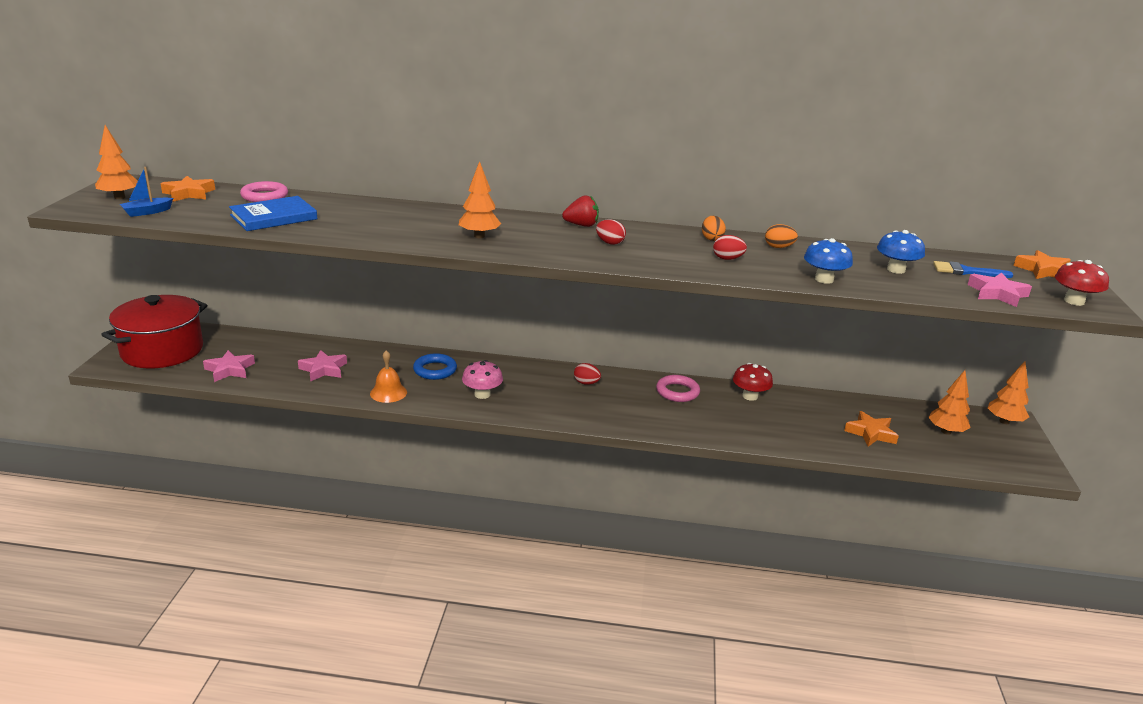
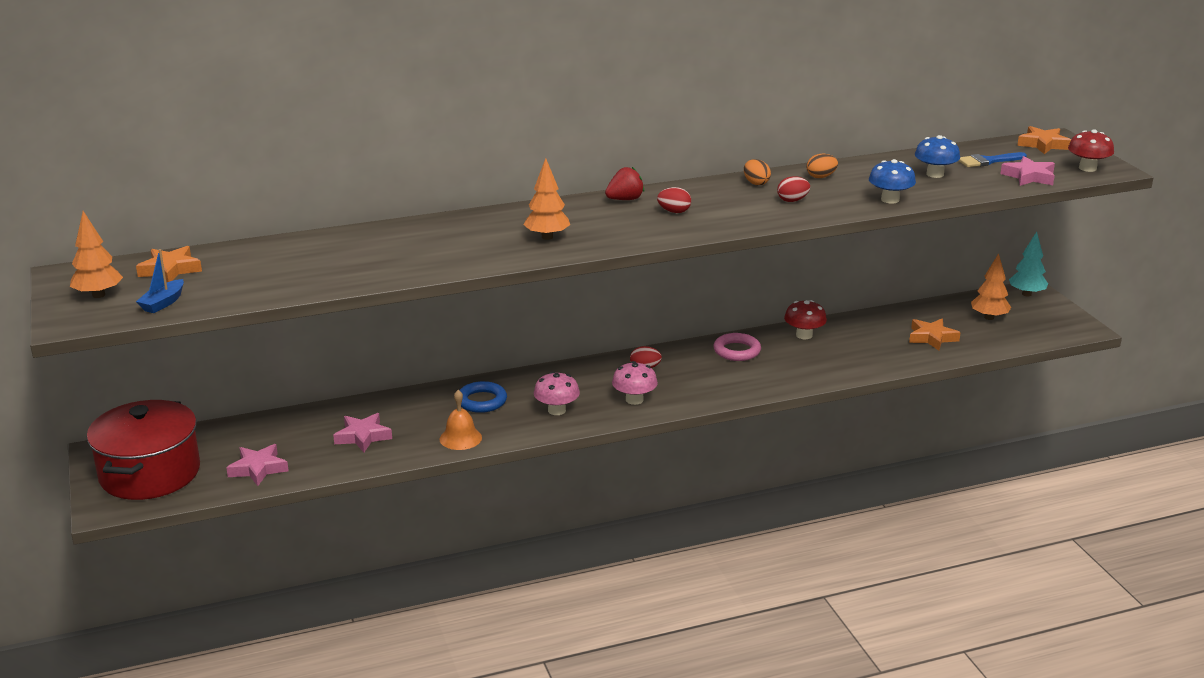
camera: 25 degrees left, 0 degrees up
blue book [229,196,317,231] -> none
pink ring [240,181,288,202] -> none
orange tree [988,361,1029,424] -> turquoise tree [1009,232,1048,296]
none -> pink mushroom [612,361,658,405]

